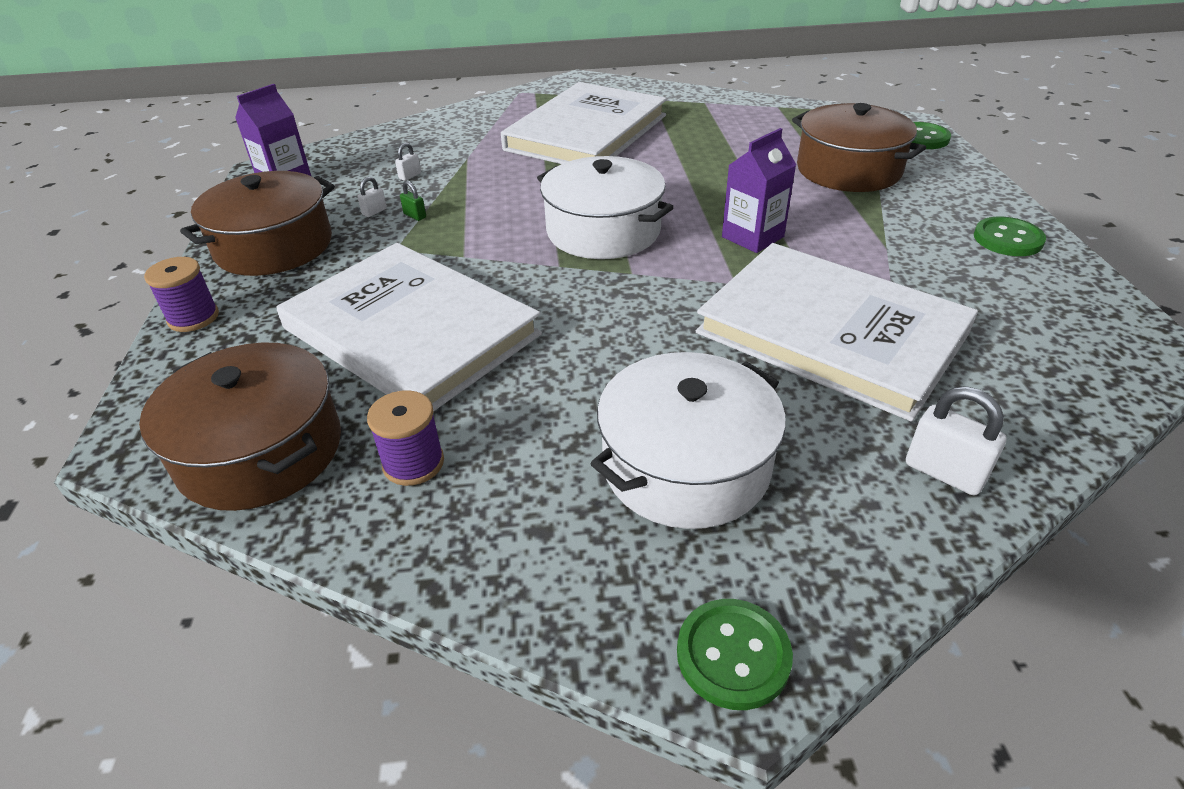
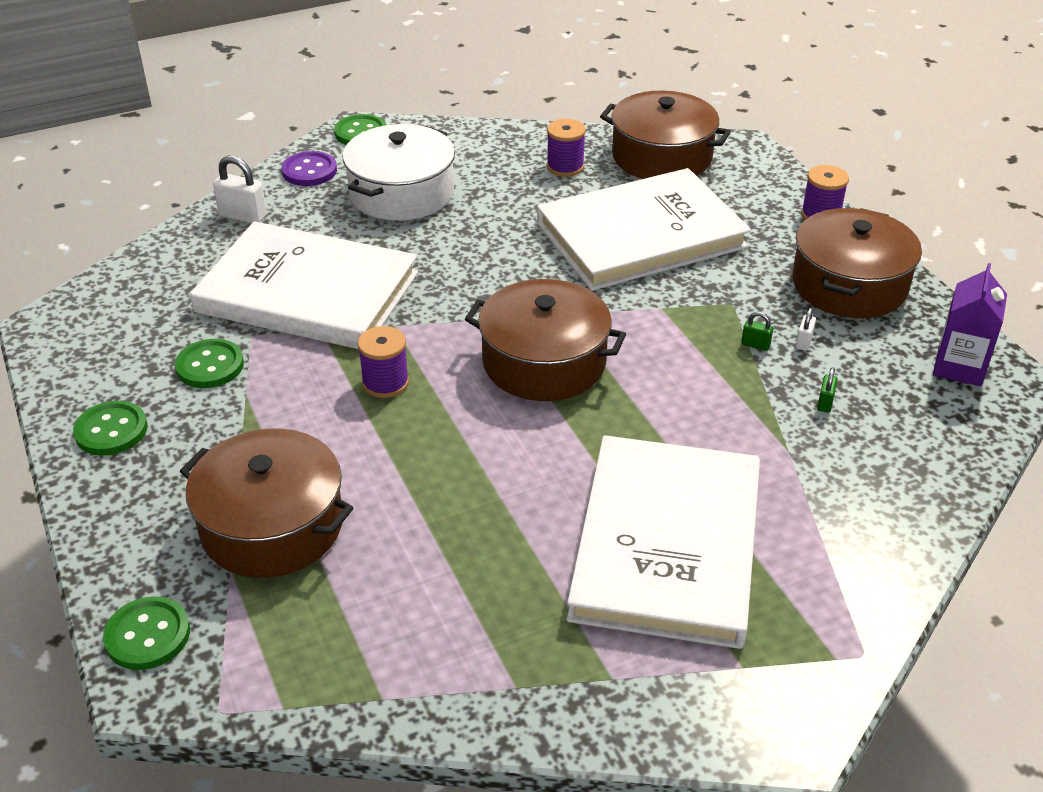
camera: 160 degrees right, 0 degrees up
white book [276,243,542,411] -> white book turned 45 degrees counterclockwise [537,168,751,291]
white padlock [395,143,421,181] -> green padlock [817,367,838,413]
white pot [537,156,674,259] -> brown pot [465,279,626,401]
purple carton [722,128,796,253] -> purple spool [358,326,409,398]
none -> green button [175,339,244,388]
none -> purple button [281,151,337,186]

